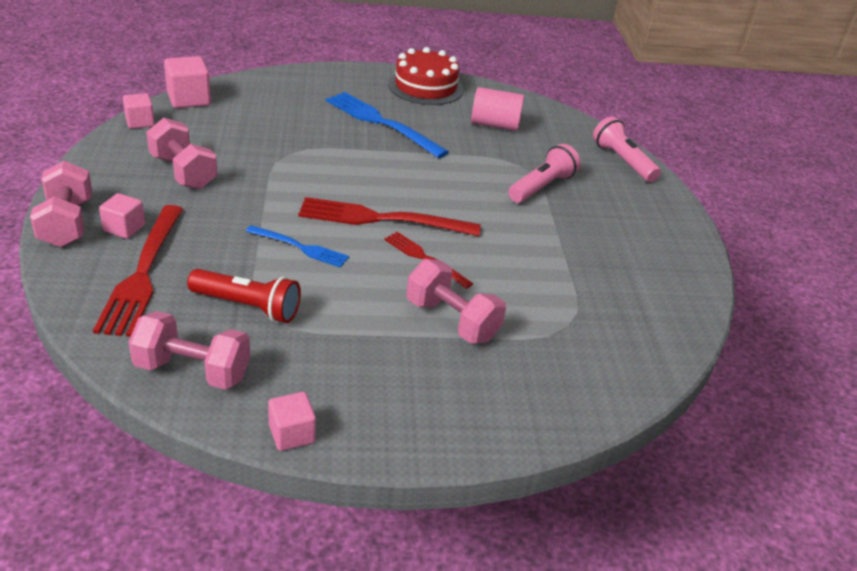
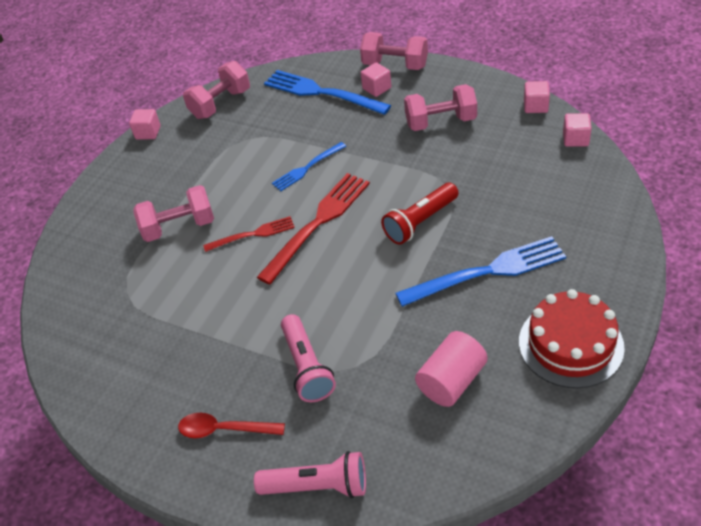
camera: 130 degrees right, 10 degrees up
red fork [93,205,183,337] -> blue fork [264,70,391,115]
pink cube [164,56,211,108] -> pink cube [563,113,592,147], size x0.64
red flashlight [187,269,301,323] -> red flashlight moved to [381,183,459,245]
none -> red spoon [178,413,285,438]

